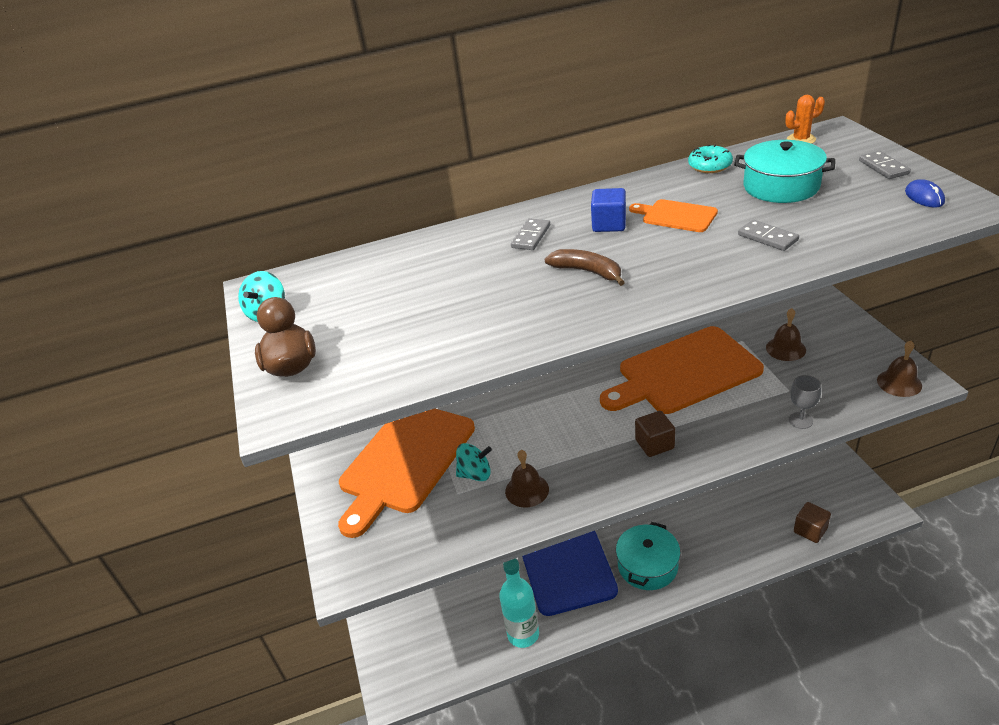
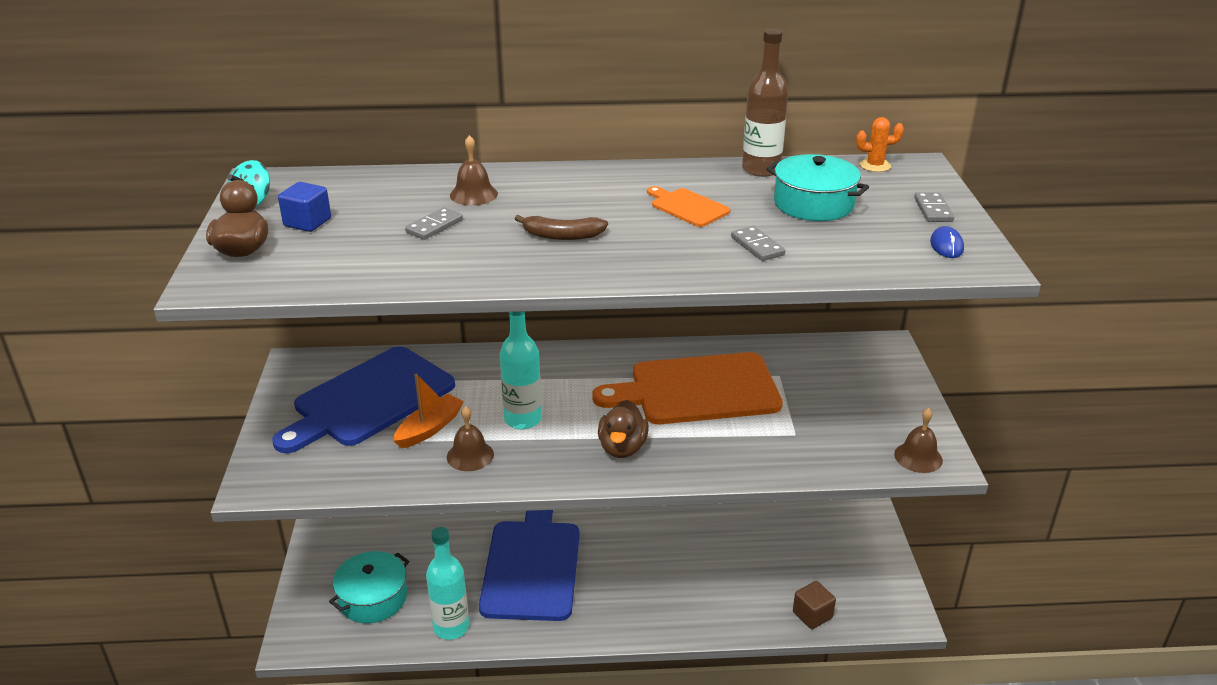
camera: 10 degrees right, 5 degrees down
orange cutting board [338,409,475,538] -> blue cutting board [272,346,455,453]
turquoise spinning top [456,443,492,481] -> orange boat [393,374,464,449]
grey domino [511,218,550,250] -> grey domino moved to [405,207,463,240]
brown banana [545,249,625,286] -> brown banana turned 135 degrees clockwise [515,215,608,240]
blue cube [591,188,626,232] -> blue cube moved to [278,182,331,232]
turquoise pot [616,522,681,590] -> turquoise pot moved to [329,551,409,623]
brown cube [635,411,675,457] -> brown duck [598,400,649,458]
turquoise donut [688,145,733,173] -> brown bottle [742,29,788,177]
brown bell [766,308,806,361] -> brown bell moved to [450,135,498,206]
grey goblet [789,375,821,429] -> none
none -> turquoise bottle [500,312,542,429]

